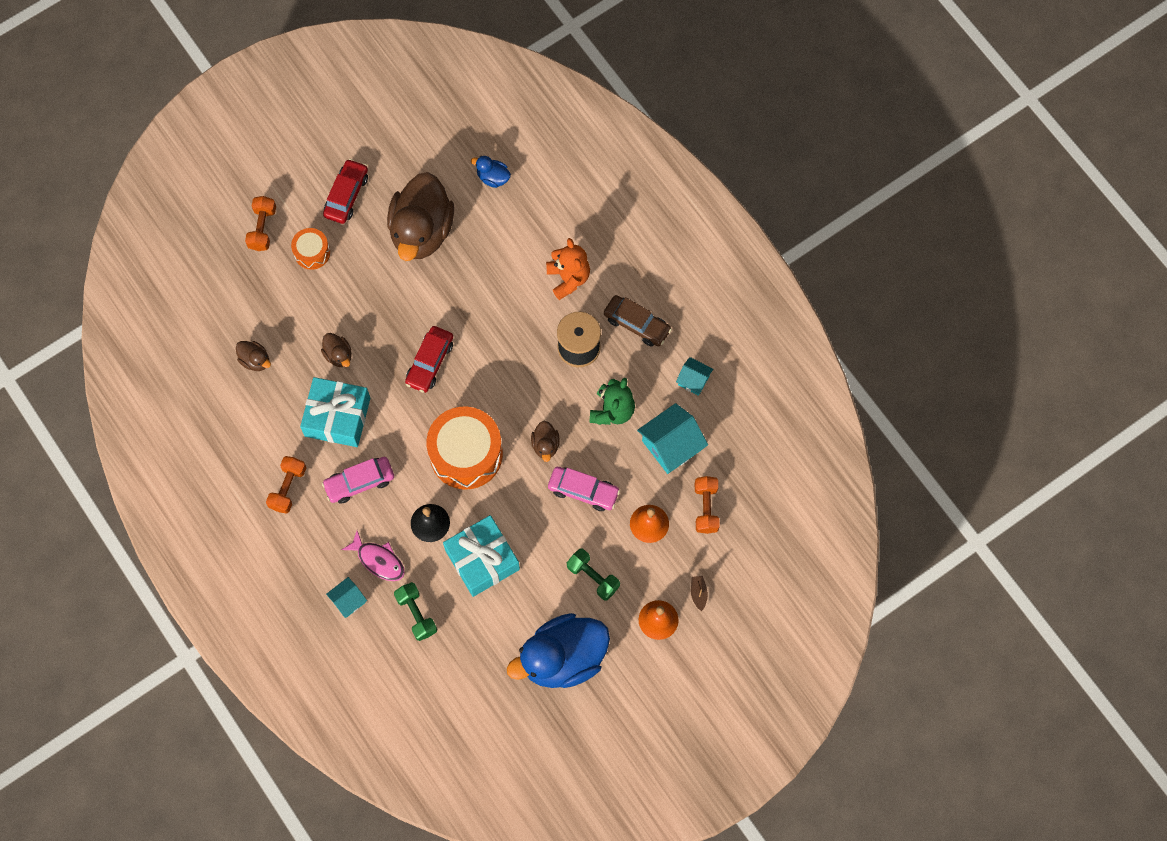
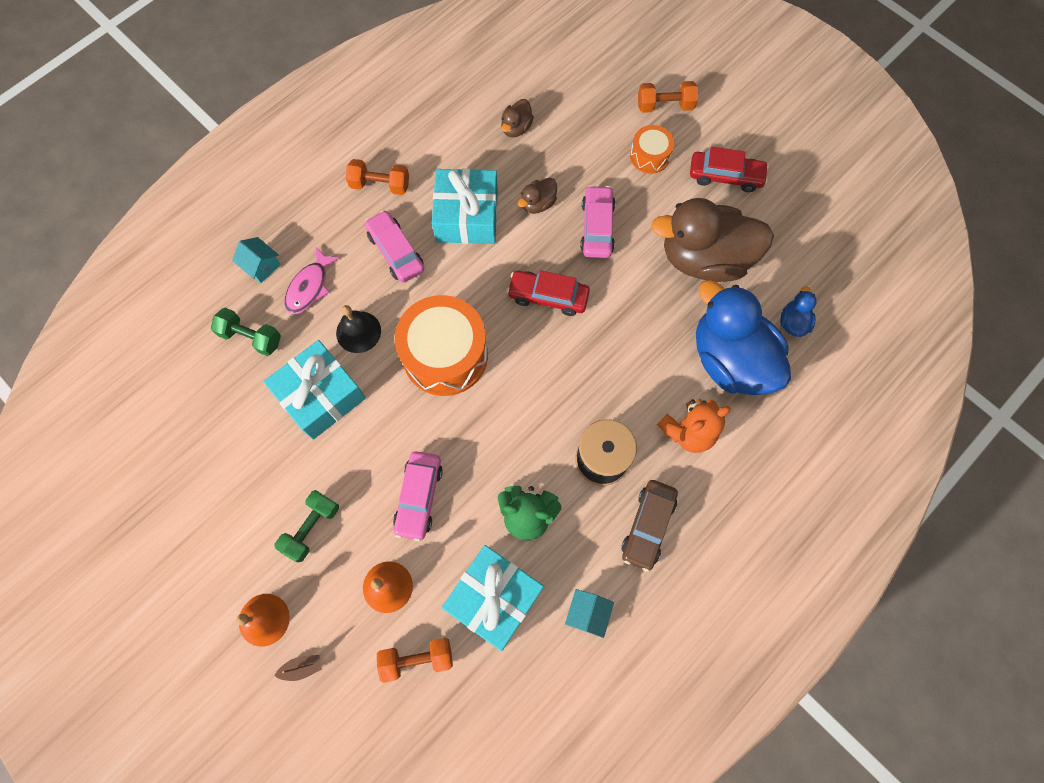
camera: 80 degrees right, 0 degrees up
green dumbbell [394,582,437,641] -> green dumbbell turned 60 degrees clockwise [211,308,281,356]
blue duck [507,613,610,688] -> blue duck moved to [696,280,791,395]
brown duck [531,421,560,462] -> none
turquoise house [637,403,708,474] -> turquoise gift [442,545,544,651]
none -> pink car [580,185,615,258]

